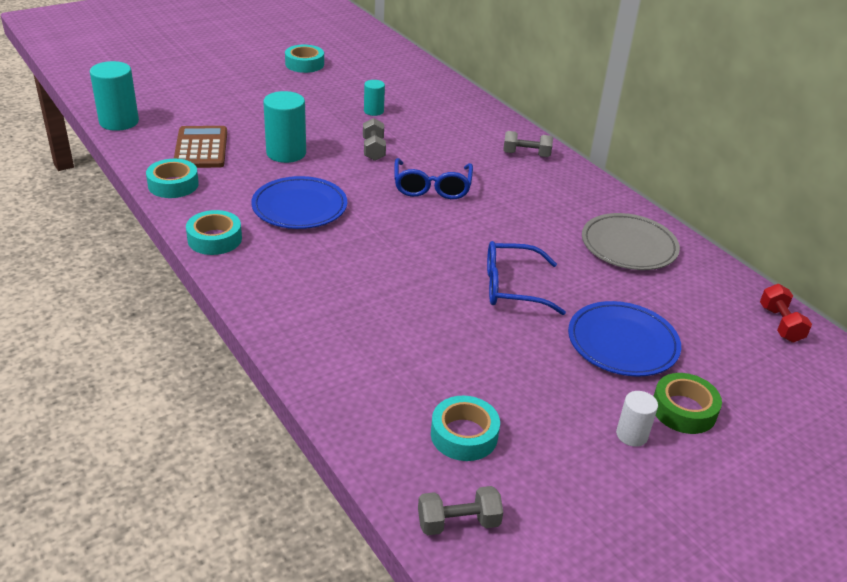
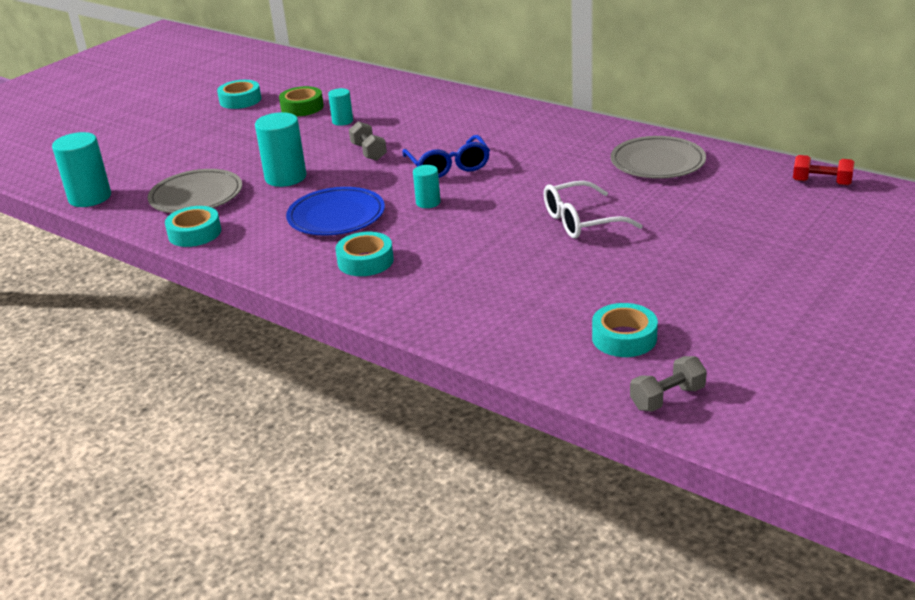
camera: 15 degrees left, 5 degrees down
brown calculator [174,126,227,168] -> grey plate [148,169,242,213]
turquoise tape [186,210,242,255] -> turquoise tape moved to [336,232,394,276]
blue glasses [487,241,566,315] -> white glasses [544,181,643,239]
grey dumbbell [503,131,553,157] -> none
blue plate [568,301,681,377] -> none
white cylinder [616,391,658,447] -> none
green tape [653,373,722,434] -> green tape moved to [279,86,324,116]
red dumbbell [760,284,812,343] -> red dumbbell turned 45 degrees counterclockwise [793,155,854,185]
none -> turquoise cylinder [413,165,441,208]

